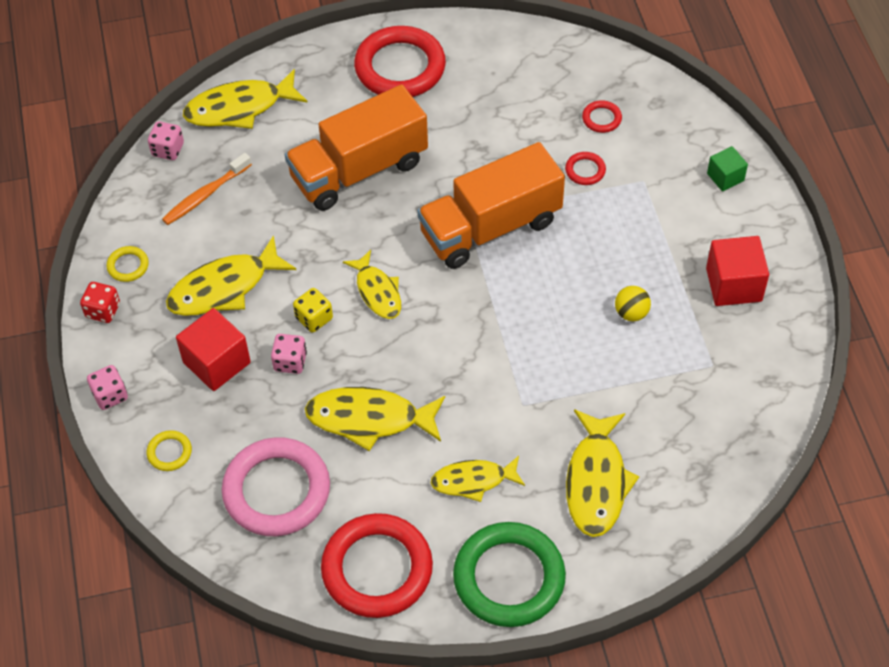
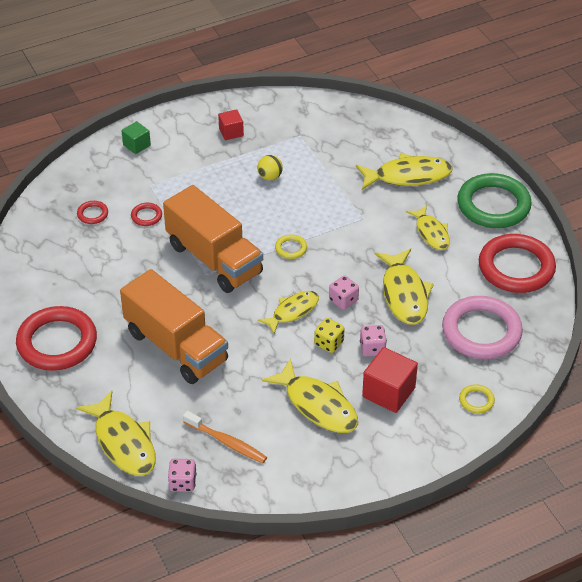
camera: 105 degrees left, 10 degrees down
red dice [80,282,120,323] -> none
pink dice [87,365,128,410] -> pink dice moved to [329,276,359,310]
yellow ring [106,246,149,282] -> yellow ring moved to [275,234,307,259]
red cube [706,236,769,306] -> red cube [218,109,244,140], size x0.59

